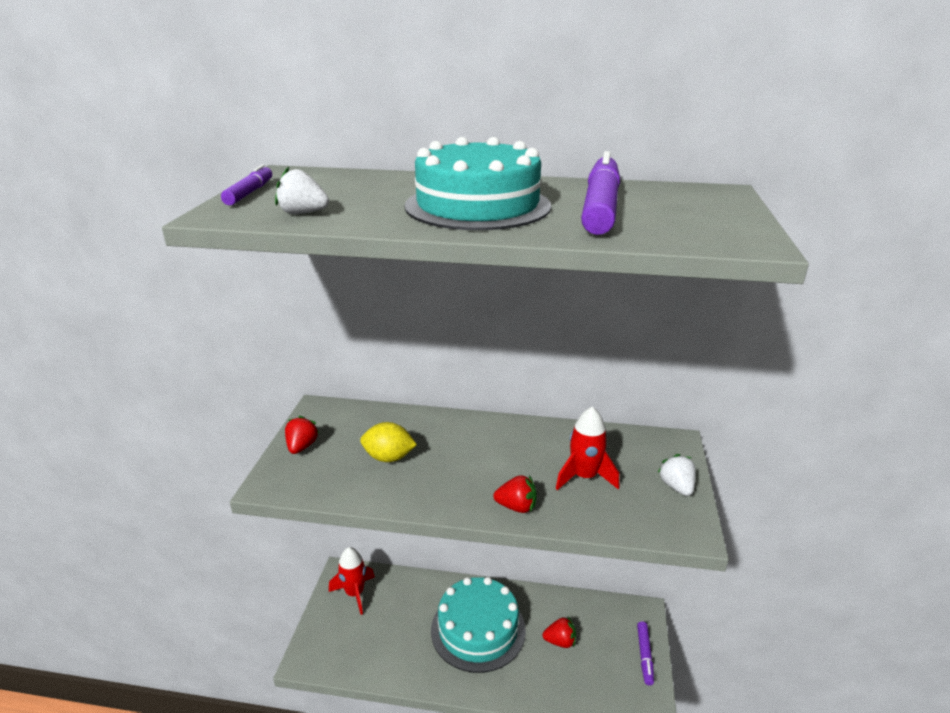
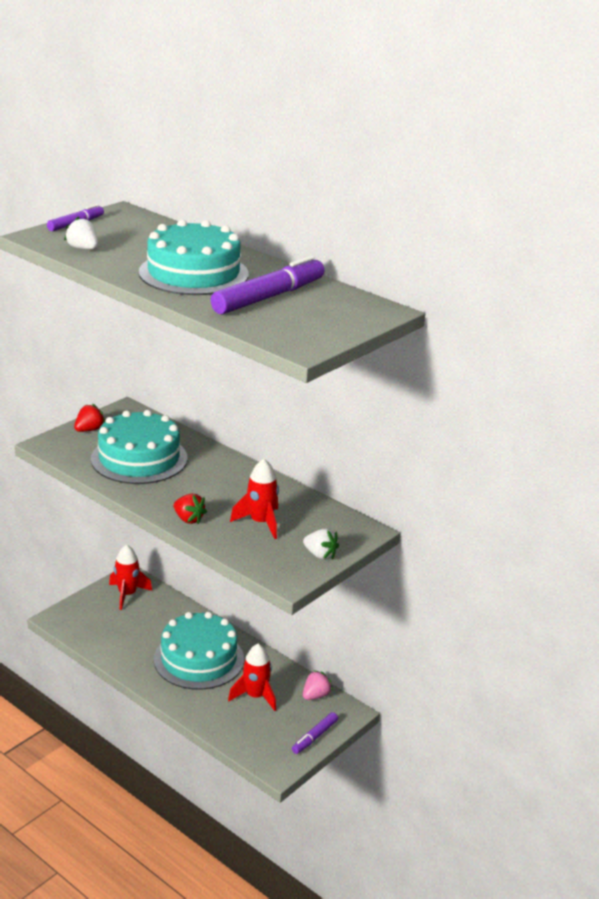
camera: 30 degrees right, 0 degrees up
yellow lemon [360,422,417,462] -> turquoise cake [91,410,188,484]
red strawberry [543,617,576,648] -> red rocket [228,644,276,711]
white strawberry [657,454,696,496] -> white strawberry turned 105 degrees clockwise [303,528,339,560]
none -> pink strawberry [303,670,333,700]

